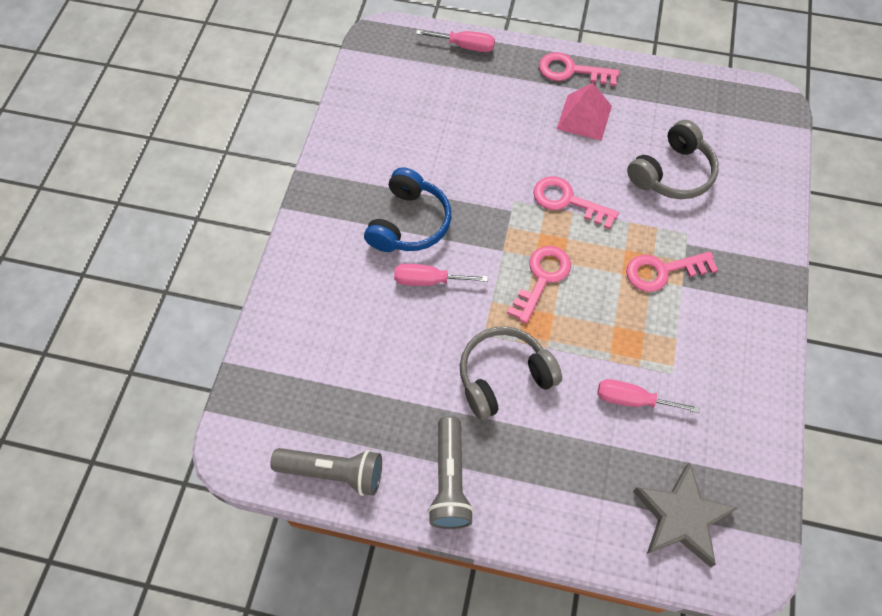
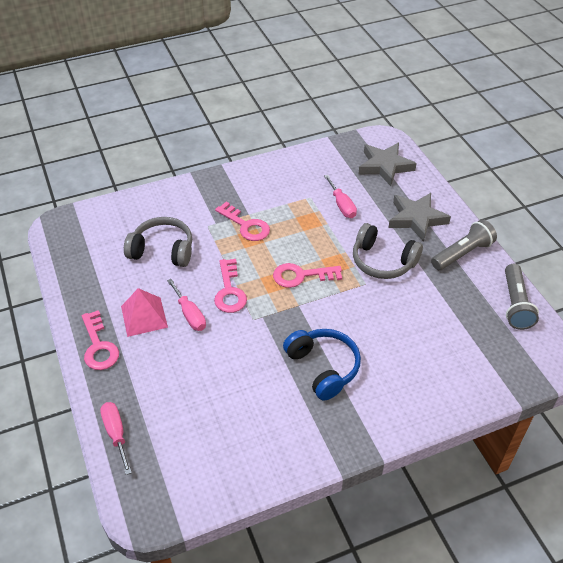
camera: 125 degrees left, 15 degrees down
grey flashlight [270,448,382,496] -> grey flashlight turned 150 degrees counterclockwise [505,264,539,330]
blue headphones [364,167,452,252] -> blue headphones turned 75 degrees clockwise [283,329,361,400]
pink screwdriver [394,264,488,286] -> pink screwdriver moved to [167,279,206,331]
none -> grey star [388,193,451,242]

